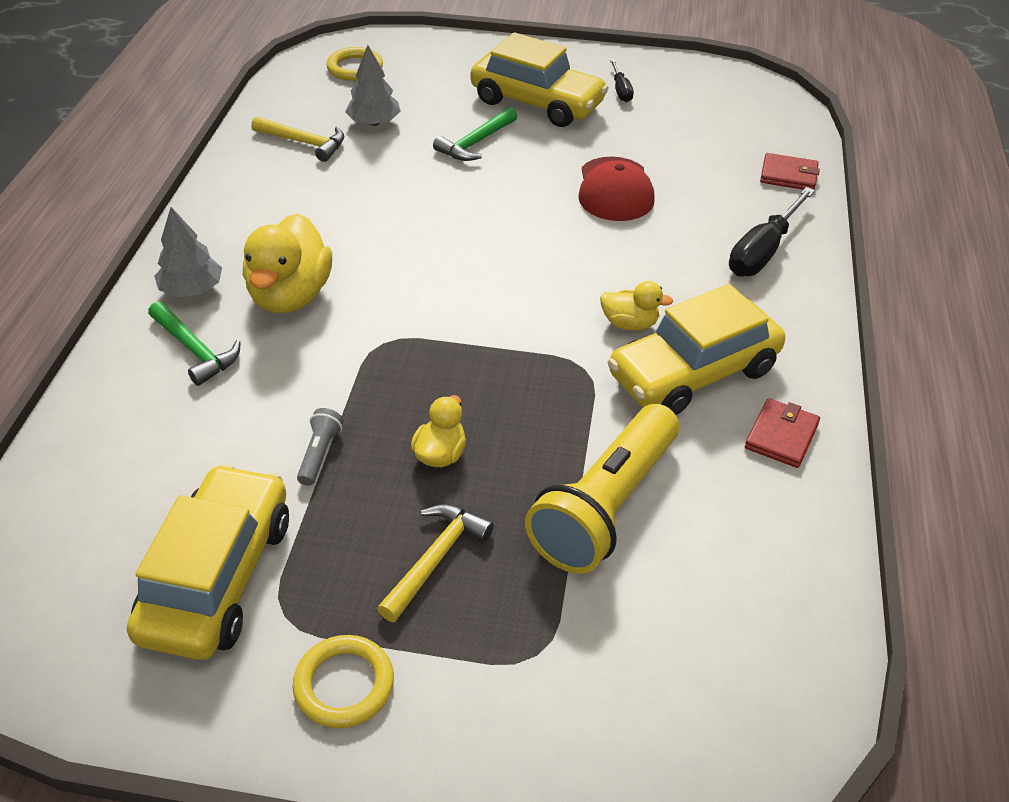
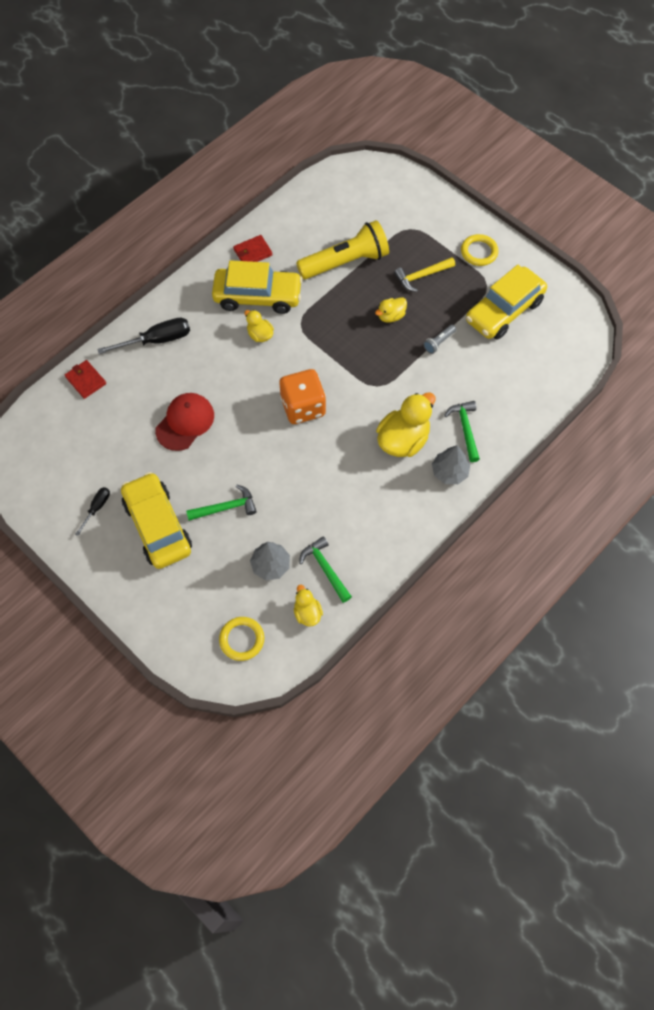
camera: 145 degrees left, 20 degrees up
yellow hammer [251,116,344,162] -> green hammer [299,536,352,603]
none -> orange dice [279,369,326,424]
none -> yellow duck [294,585,323,627]

